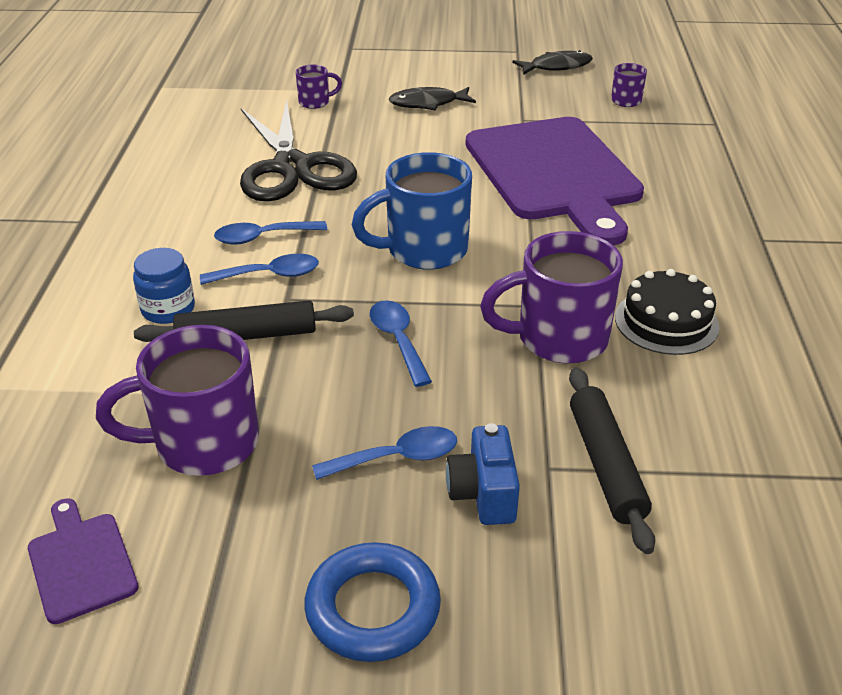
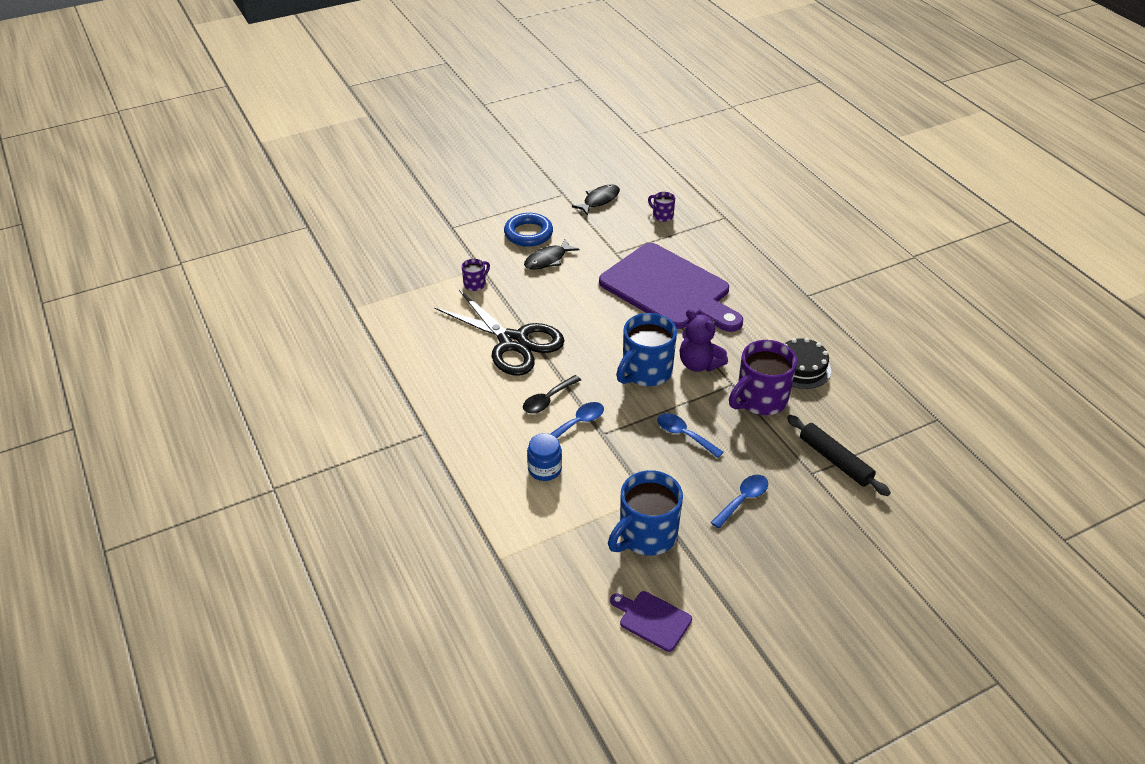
camera: 30 degrees left, 5 degrees up
purple mug [96,325,259,476] -> blue mug [608,470,683,556]
black rolling pin [134,300,354,342] -> none
blue spoon [214,221,327,245] -> black spoon [523,375,581,414]
blue ring [304,542,441,662] -> blue ring moved to [504,213,553,247]
blue camera [446,423,520,525] -> none
none -> purple teddy bear [679,309,728,372]

